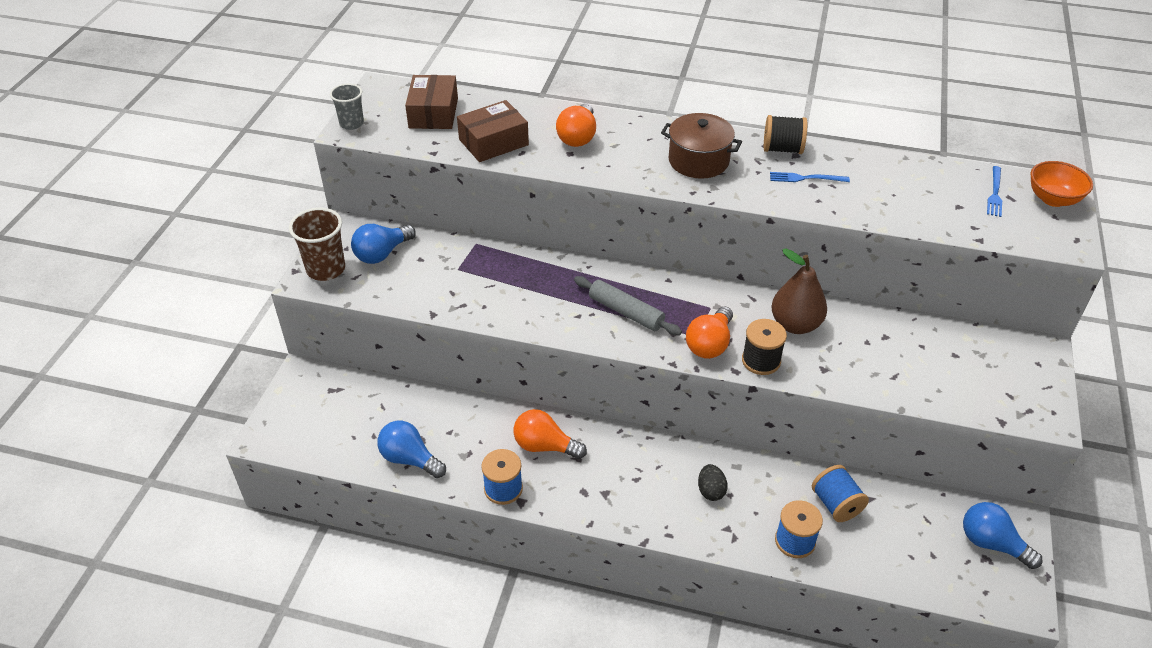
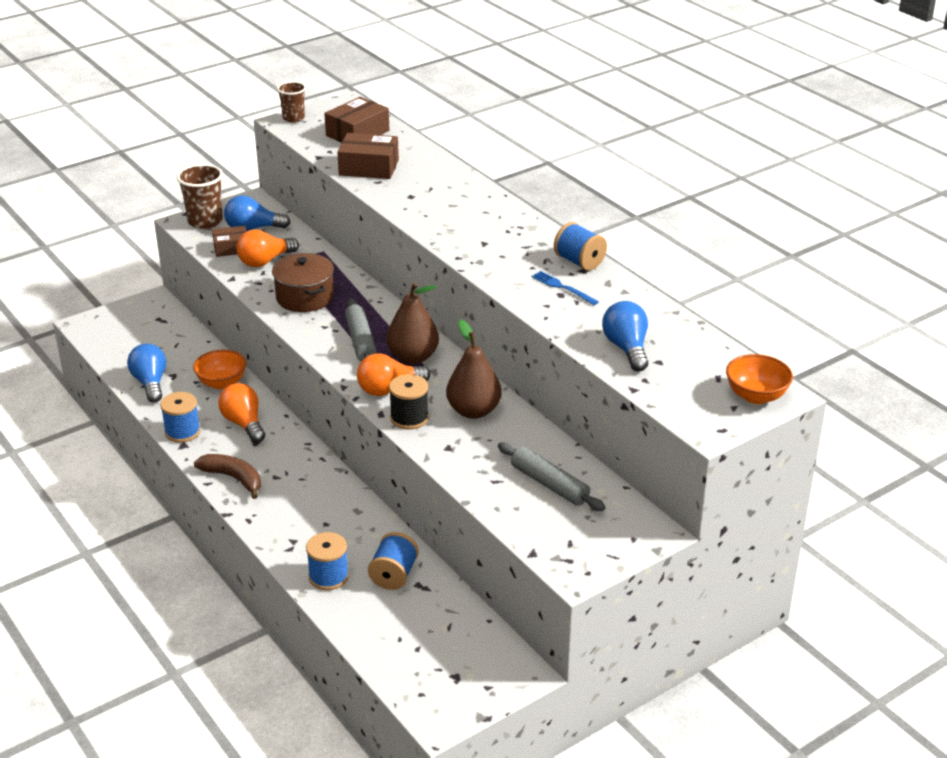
camera: 40 degrees right, 10 degrees down
grey cup [330,83,364,130] -> brown cup [277,81,306,122]
orange light bulb [556,103,596,147] -> orange light bulb moved to [236,229,299,267]
brown pot [661,113,742,179] -> brown pot moved to [272,253,334,312]
black egg [698,464,728,501] -> none
black spool [764,115,807,154] -> blue spool [554,222,607,271]
blue light bulb [963,502,1042,569] -> blue light bulb moved to [602,301,648,371]
blue fork [987,166,1002,217] -> none
none -> orange bowl [193,350,247,390]
none -> brown banana [194,454,261,499]
none -> brown box [212,226,247,257]
none -> brown pear [386,282,439,364]
none -> grey rolling pin [498,442,606,511]

